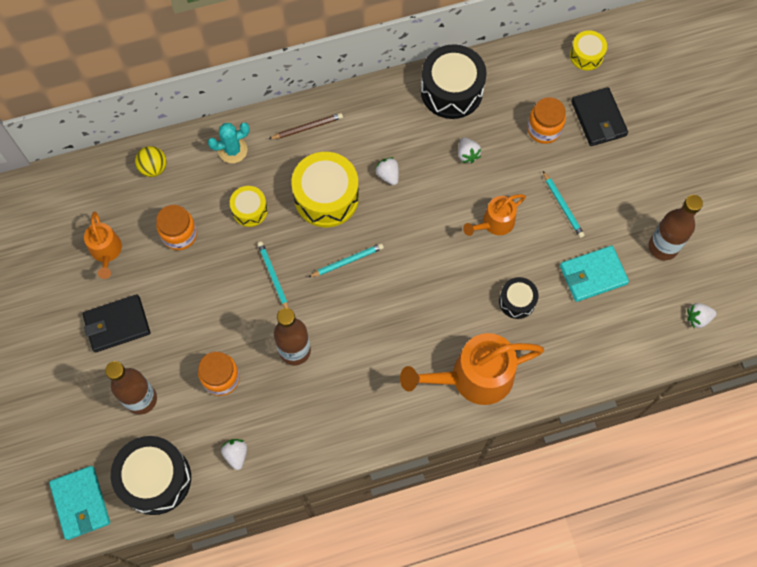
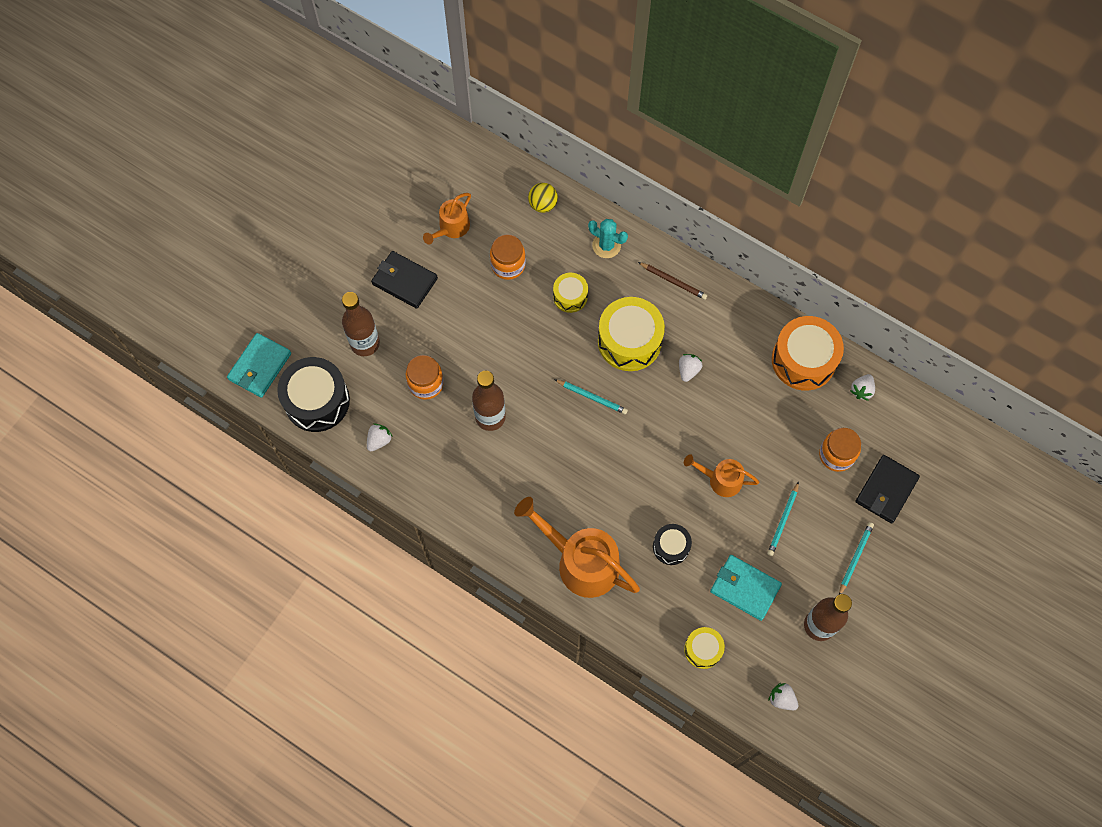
camera: 50 degrees right, 0 degrees up
turquoise pencil [257,242,289,308] -> turquoise pencil moved to [839,522,874,594]
black drum [421,44,487,119] -> orange drum [772,316,844,391]
white strawberry [458,137,481,163] -> white strawberry moved to [850,374,875,401]
yellow drum [570,30,607,70] -> yellow drum moved to [684,627,725,669]

